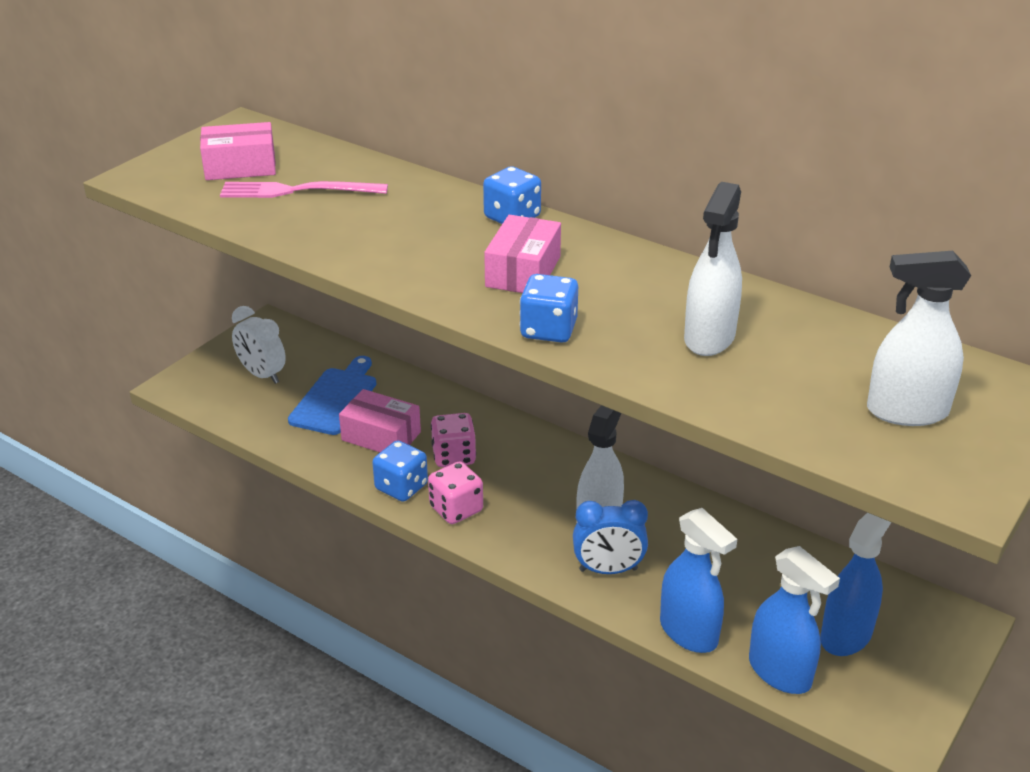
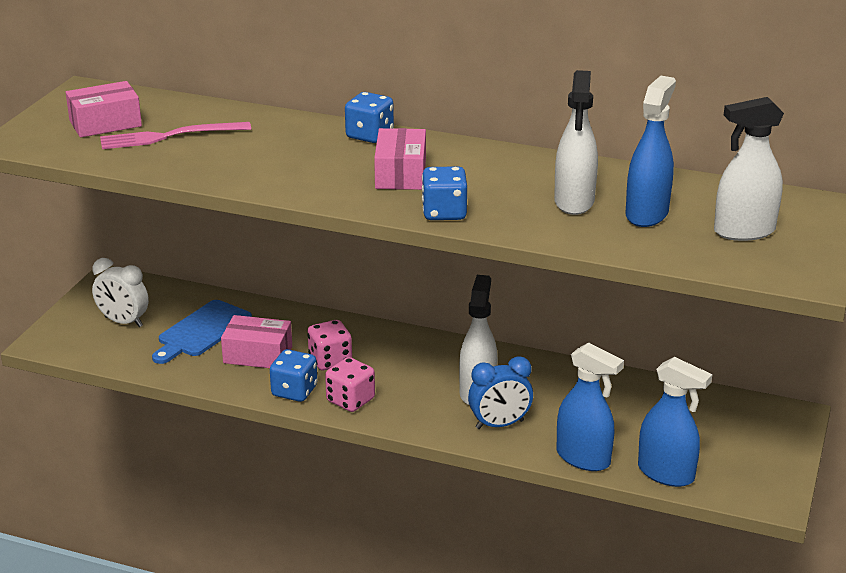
camera: 15 degrees left, 5 degrees down
blue cutting board [288,356,376,435] -> blue cutting board turned 150 degrees counterclockwise [152,300,252,364]
blue spray bottle [820,513,891,656] -> blue spray bottle moved to [626,76,676,227]

